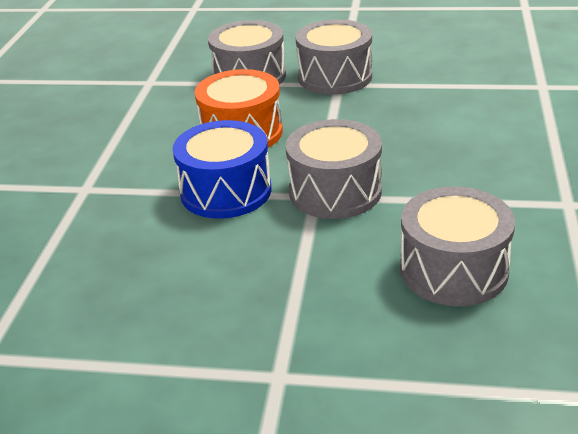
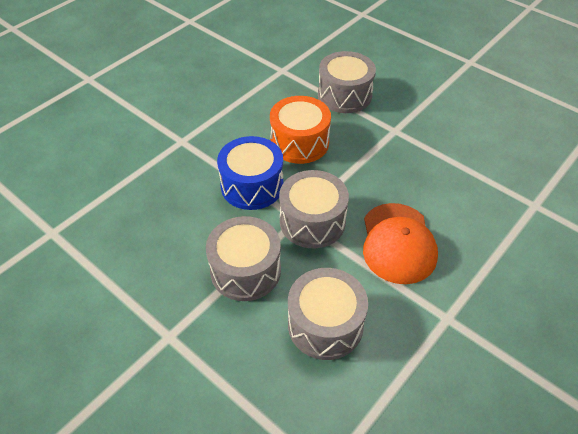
camera: 30 degrees right, 15 degrees up
grey drum [296,19,372,95] -> grey drum moved to [206,216,281,301]
none -> orange cap [363,203,438,284]

